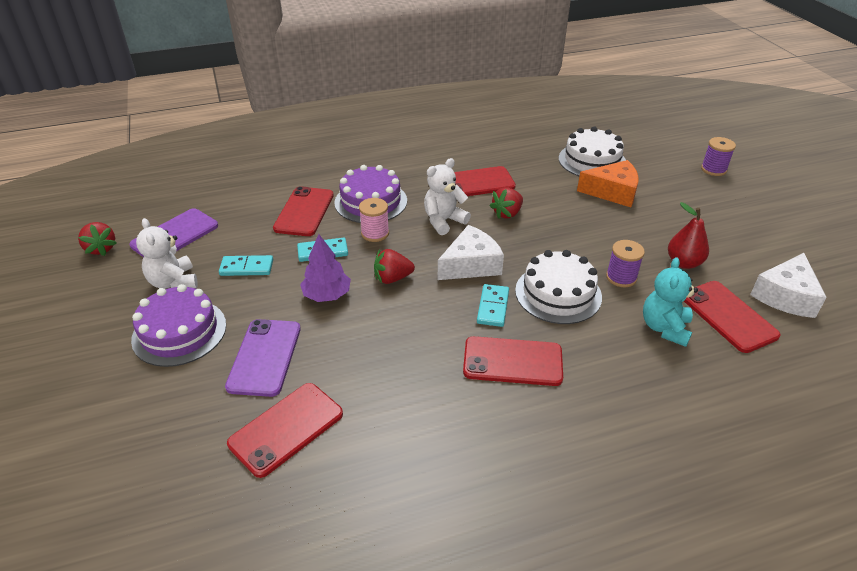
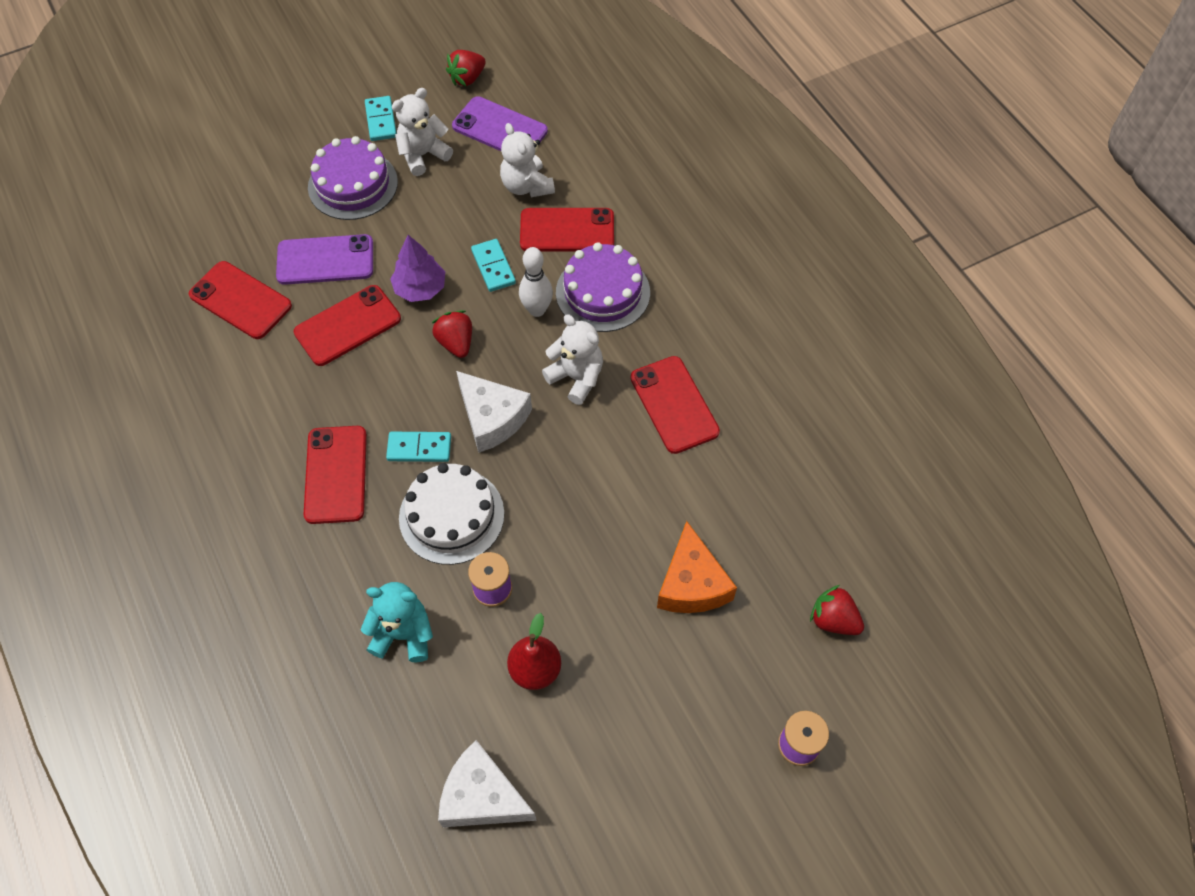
camera: 80 degrees right, 20 degrees up
turquoise domino [219,255,273,276] -> turquoise domino moved to [365,96,397,141]
pink spool [359,198,389,242] -> white bowling pin [519,247,553,317]
red strawberry [490,187,523,219] -> red strawberry moved to [810,585,864,635]
white cake [559,127,626,176] -> none
red phone [684,281,781,353] -> red phone moved to [294,285,401,366]
none -> white teddy bear [500,123,555,197]

